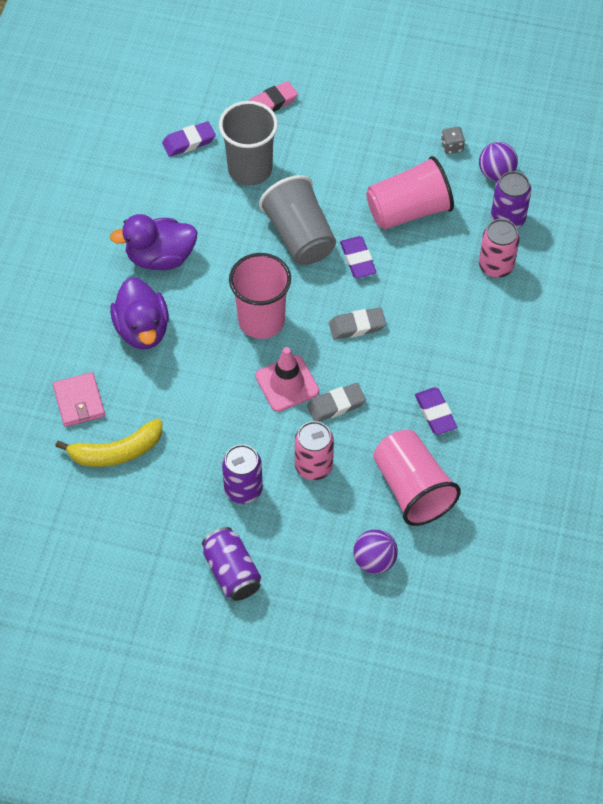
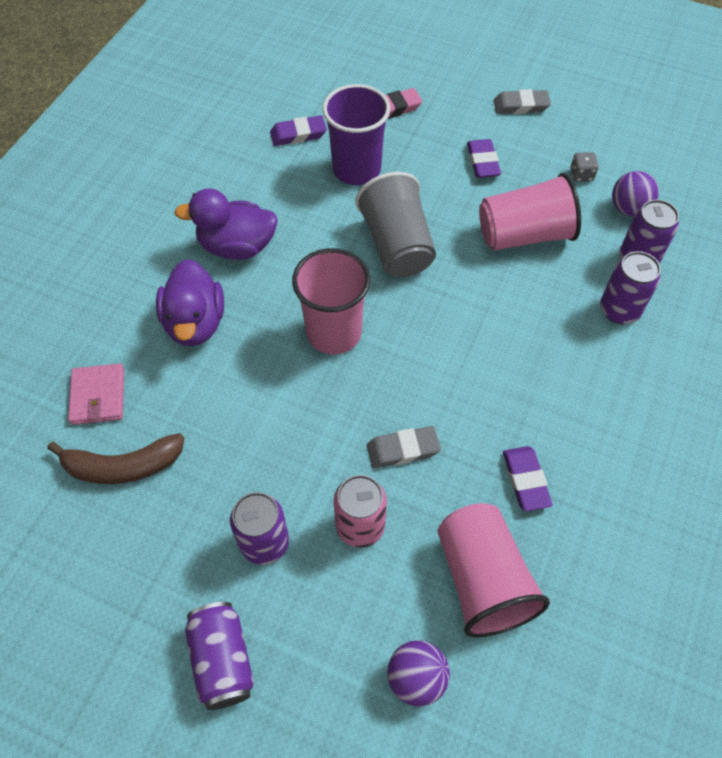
camera: 10 degrees right, 0 degrees up
yellow banana [55,419,162,467] -> brown banana [47,433,184,484]
grey cup [219,101,278,186] -> purple cup [323,84,390,185]
pink traffic cone [255,347,319,412] -> none
grey eraser [329,307,386,340] -> grey eraser moved to [494,89,551,114]
purple eraser [340,236,377,278] -> purple eraser moved to [467,139,501,178]
pink can [479,219,520,278] -> purple can [600,251,661,324]

